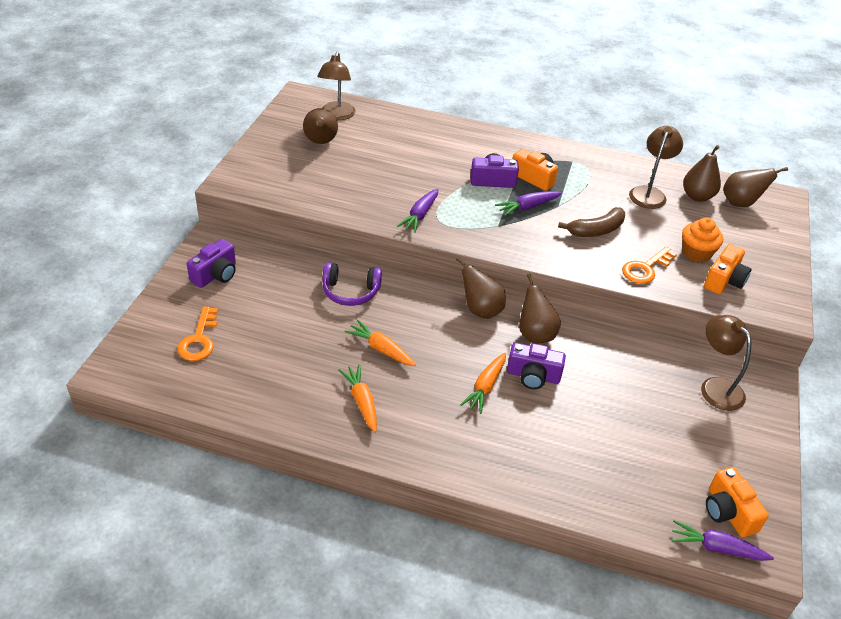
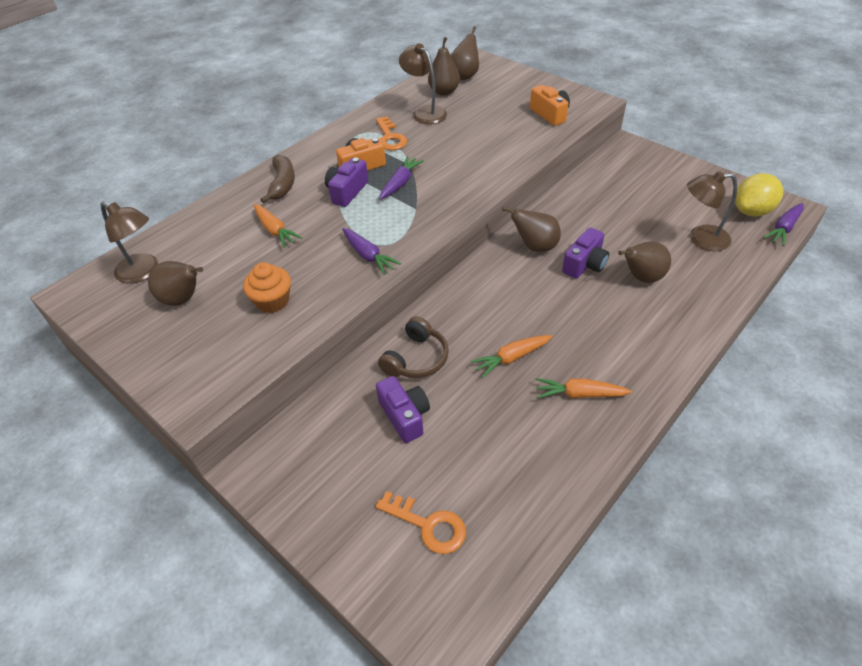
camera: 60 degrees left, 5 degrees up
purple camera [187,239,236,288] -> purple camera moved to [376,376,430,443]
purple headphones [323,262,382,306] -> brown headphones [378,316,449,378]
brown pear [456,257,506,319] -> brown pear moved to [618,242,671,283]
orange carrot [460,353,506,414] -> orange carrot moved to [254,204,302,248]
purple carrot [495,191,562,216] -> purple carrot turned 150 degrees counterclockwise [379,156,424,199]
brown banana [558,207,625,237] -> brown banana moved to [260,155,295,203]
orange key [622,247,677,284] -> orange key moved to [376,116,407,151]
orange cupcake [682,217,723,262] -> orange cupcake moved to [243,262,291,313]
brown lamp [701,315,751,411] -> brown lamp moved to [687,171,737,251]
orange camera [706,467,769,537] -> yellow lemon [735,173,783,217]

